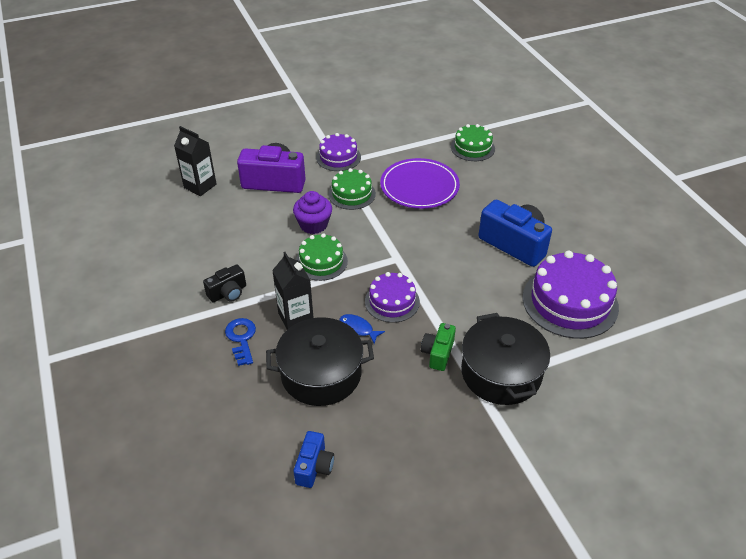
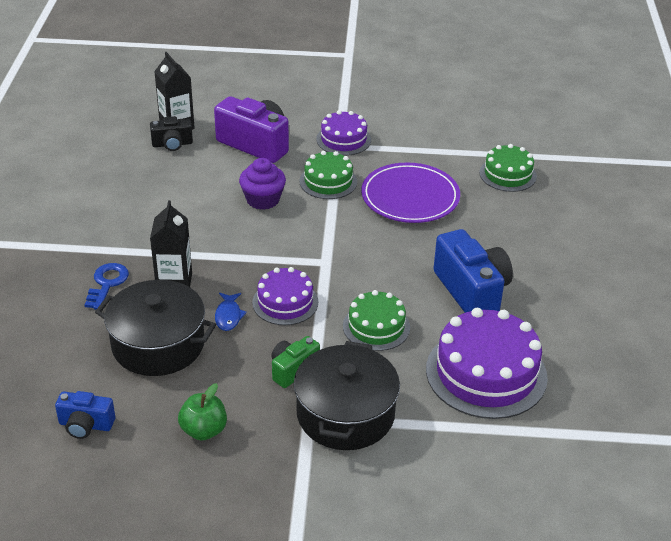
camera: 25 degrees right, 5 degrees down
black camera [203,264,246,303] -> black camera moved to [150,116,193,151]
blue camera [293,431,334,488] -> blue camera turned 60 degrees clockwise [55,391,115,439]
green cake [296,233,348,281] -> green cake moved to [343,290,410,351]
blue fish [339,314,385,344] -> blue fish turned 150 degrees counterclockwise [215,293,247,331]
none -> green apple [178,383,227,441]

